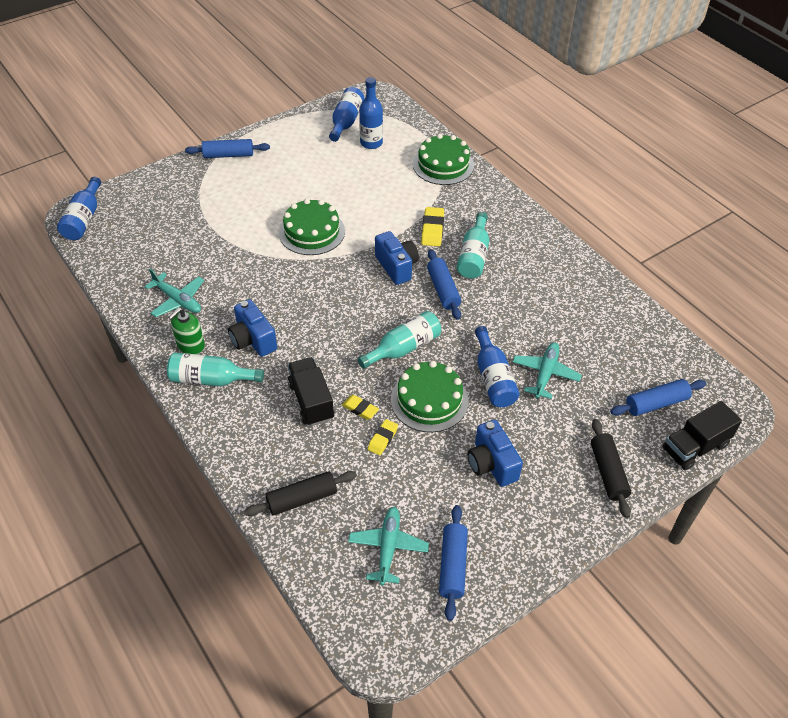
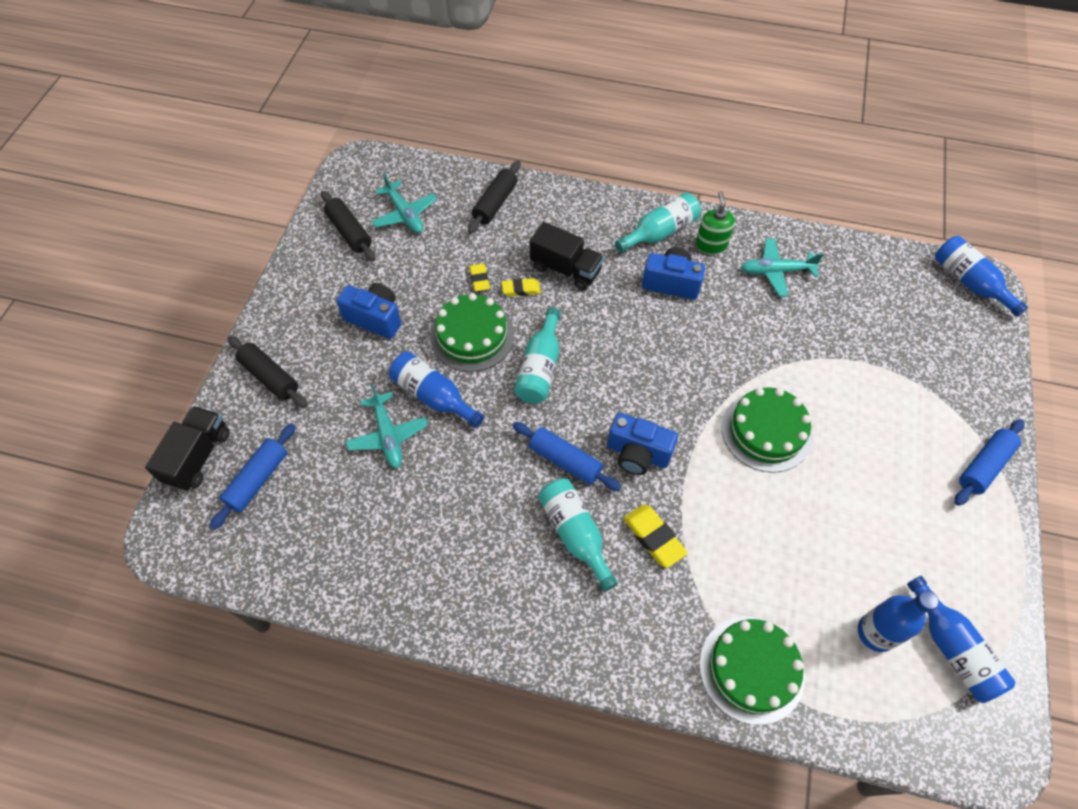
camera: 140 degrees right, 10 degrees up
blue rolling pin [439,505,468,621] -> black rolling pin [321,191,376,261]

